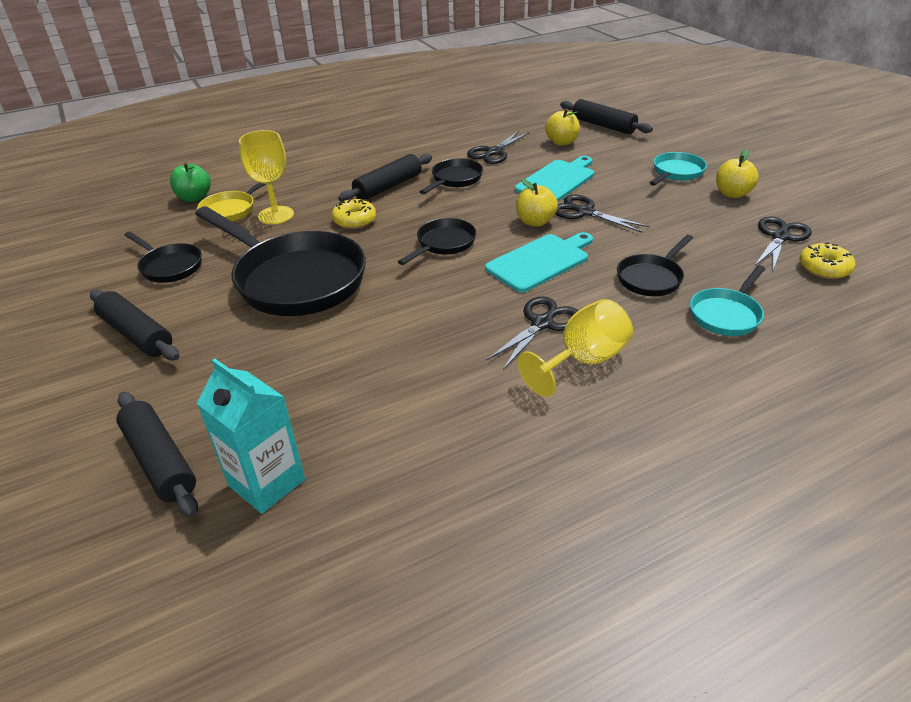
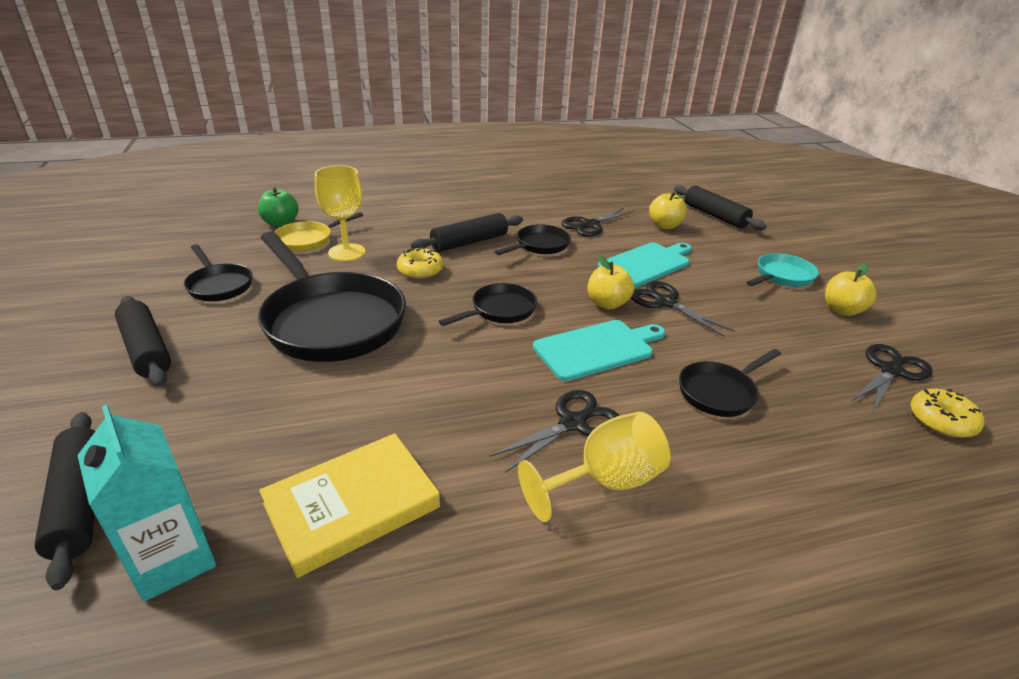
camera: 10 degrees right, 5 degrees down
turquoise pan [690,265,765,336] -> none
none -> yellow book [259,433,440,578]

